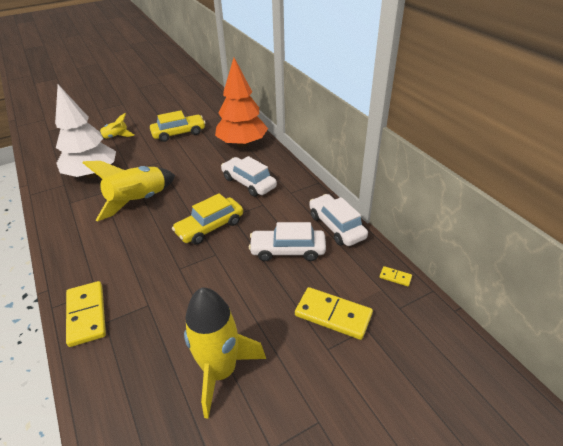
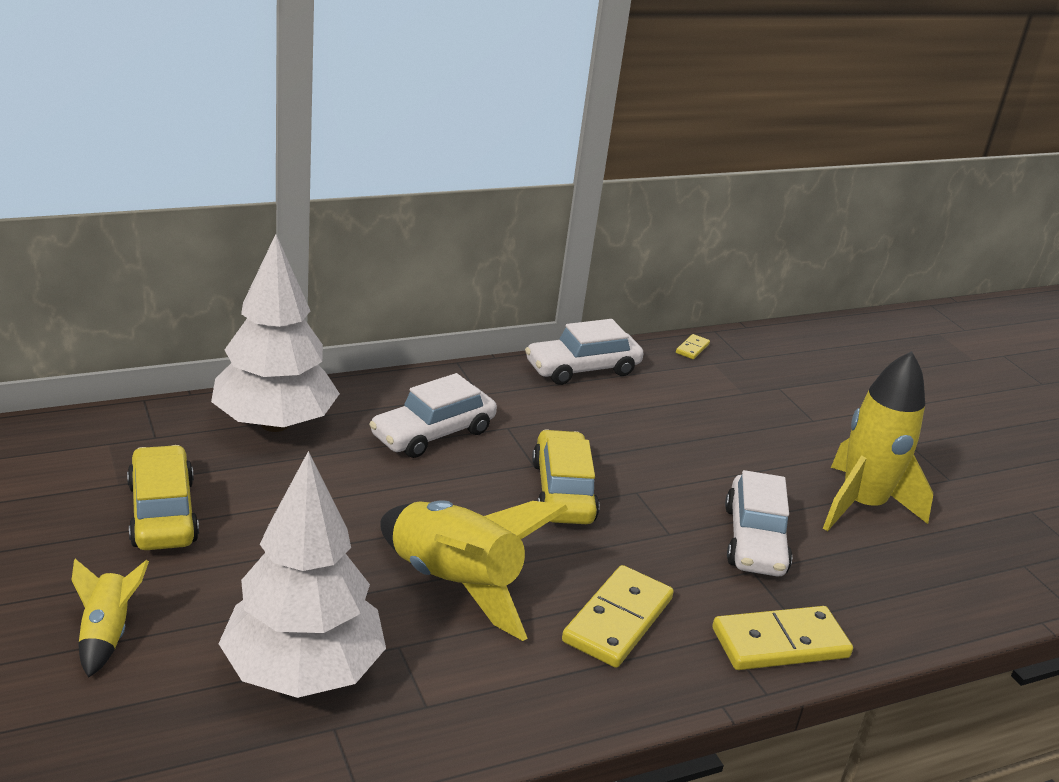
camera: 90 degrees left, 10 degrees down
yellow car [172,193,243,245] -> yellow car turned 150 degrees counterclockwise [532,429,600,524]
orange tree [215,58,268,147] -> white tree [211,234,340,432]
white car [249,222,326,261] -> white car moved to [725,470,792,576]
yellow domino [295,287,373,340] -> yellow domino moved to [562,565,674,668]

